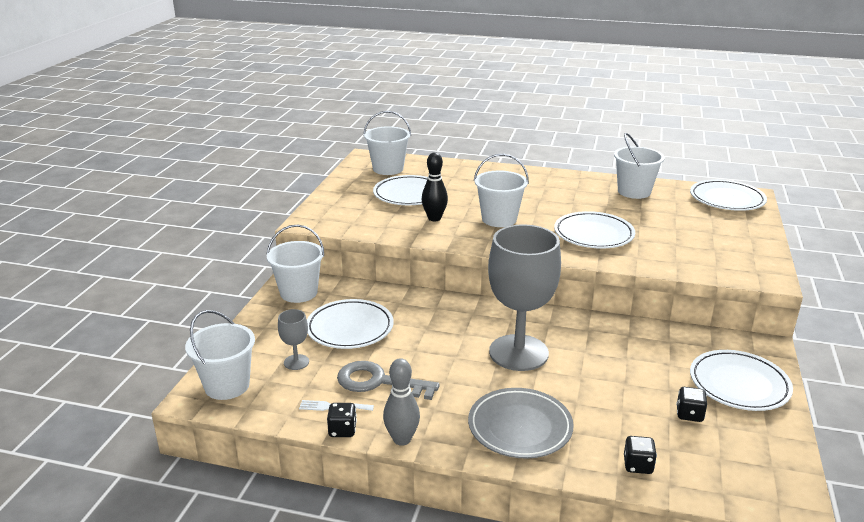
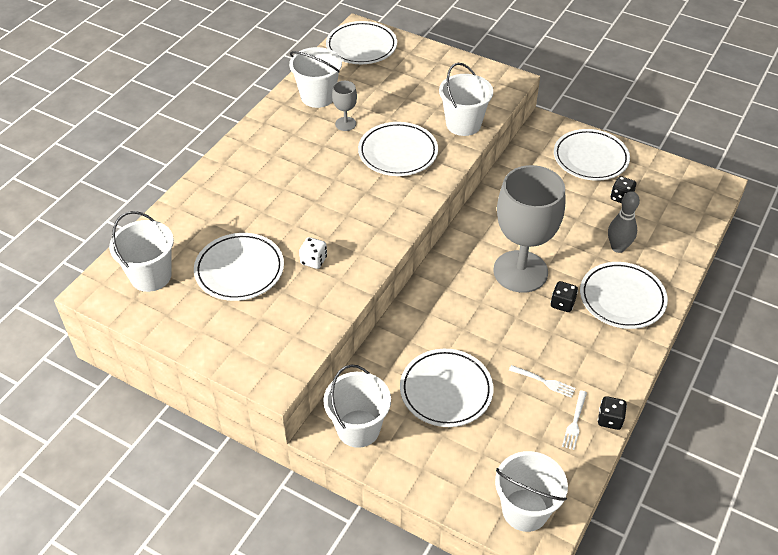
camera: 75 degrees left, 20 degrees up
grey goblet [278,309,309,370] -> grey goblet moved to [332,81,357,131]
grey key [337,361,440,400] -> white fork [509,365,576,398]
grey bowling pin [383,358,420,446] -> grey bowling pin moved to [608,191,640,253]
black bowling pin [422,152,448,221] -> white dice [299,237,327,269]
grey plate [468,388,574,458] -> white plate [580,262,668,329]
white bucket [474,153,529,227] -> white bucket moved to [439,63,493,136]
black dice [624,436,657,474] -> black dice moved to [550,281,578,312]

